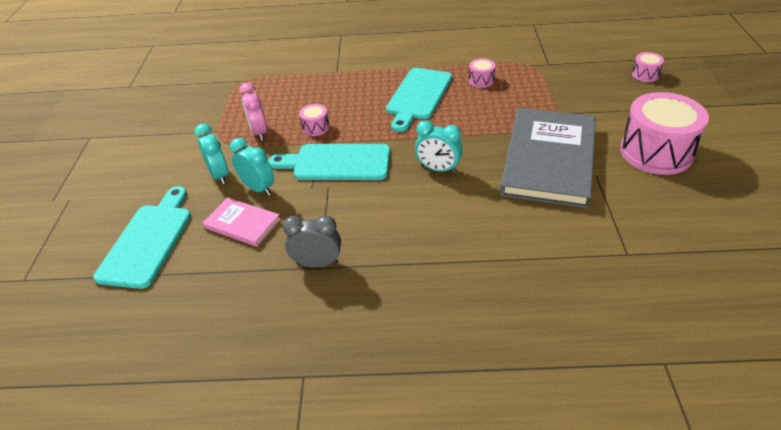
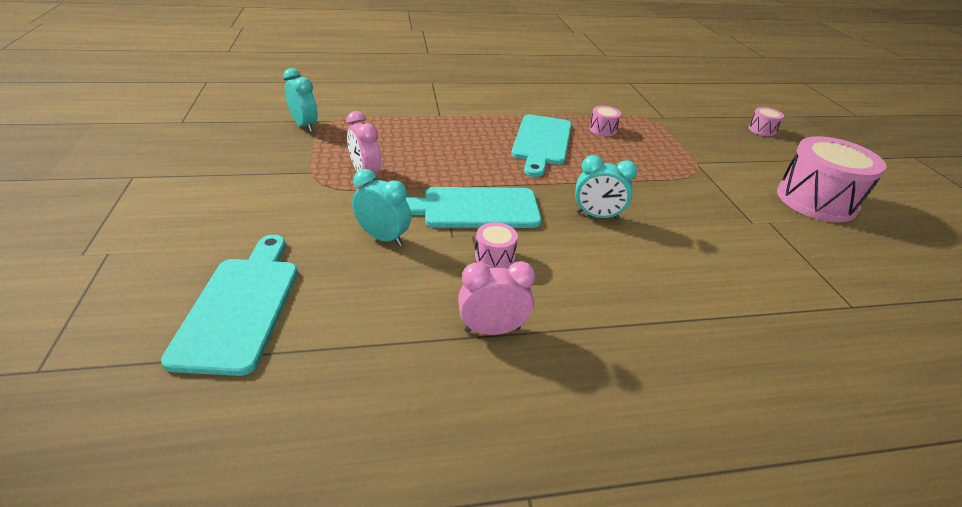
camera: 15 degrees left, 5 degrees down
turquoise clock [194,124,229,184] -> turquoise clock moved to [283,68,318,132]
pink book [203,197,281,247] -> none
grey clock [283,215,341,267] -> pink clock [458,261,535,335]
pink drum [299,104,329,136] -> pink drum moved to [475,222,518,269]
grey book [500,108,596,208] -> none

